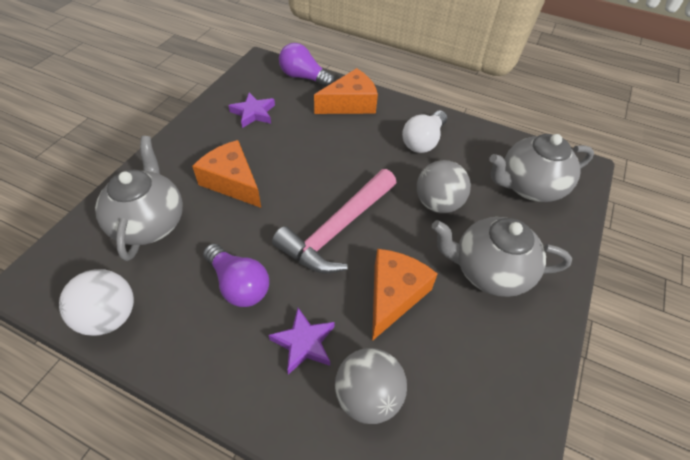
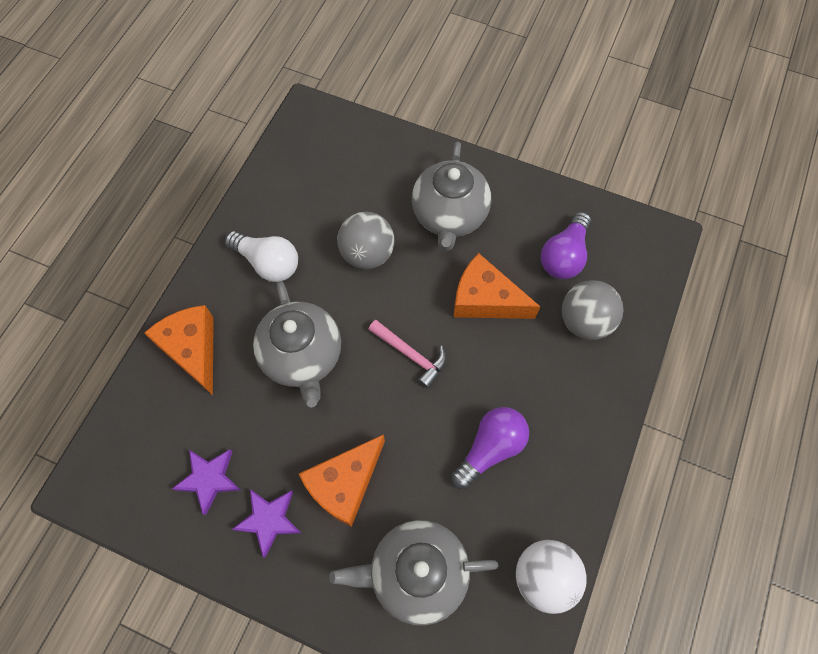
camera: 90 degrees left, 15 degrees up
purple star [268,308,335,374] -> purple star moved to [232,489,301,558]
pink hammer [272,169,396,273] -> pink hammer [368,320,446,389], size x0.54
purple light bulb [279,43,335,87] -> purple light bulb moved to [541,212,591,279]
grey teapot [489,134,594,202] -> grey teapot moved to [253,281,341,408]

